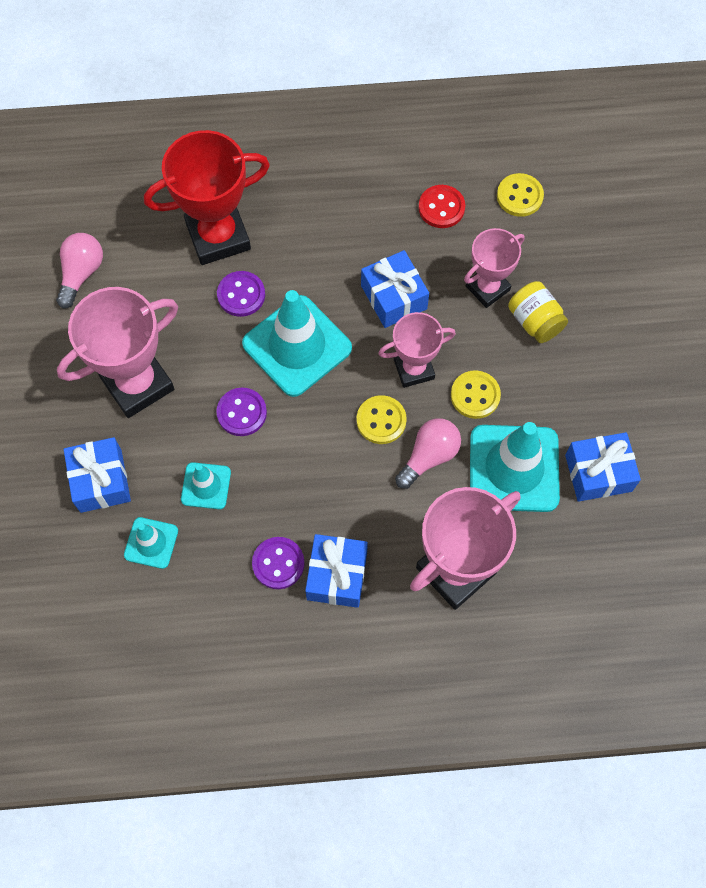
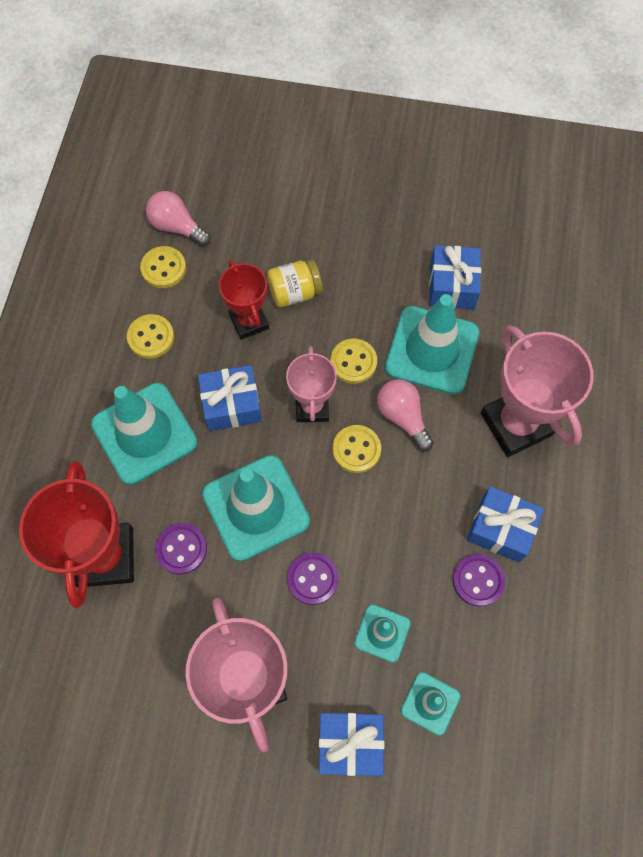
camera: 75 degrees left, 0 degrees up
pink light bulb [56,233,103,309] -> pink light bulb moved to [146,191,211,247]
red button [418,185,465,228] -> yellow button [127,314,174,359]
pink trophy [464,228,525,308] -> red trophy [219,260,269,340]
none -> turquoise traffic cone [91,383,197,485]

